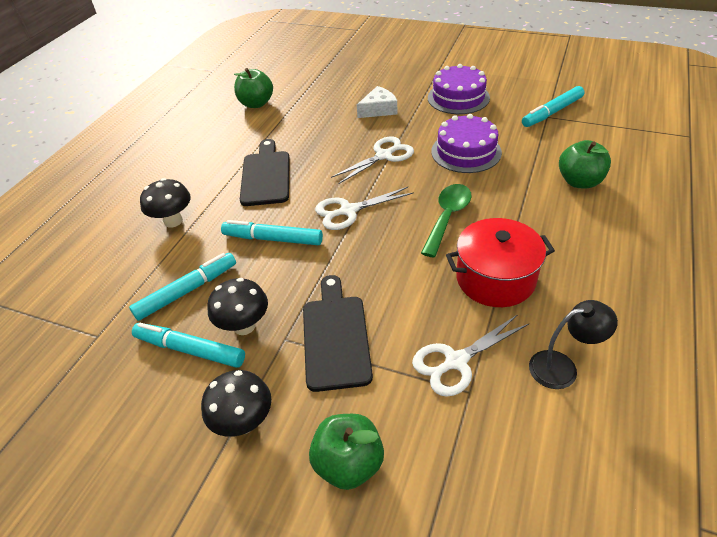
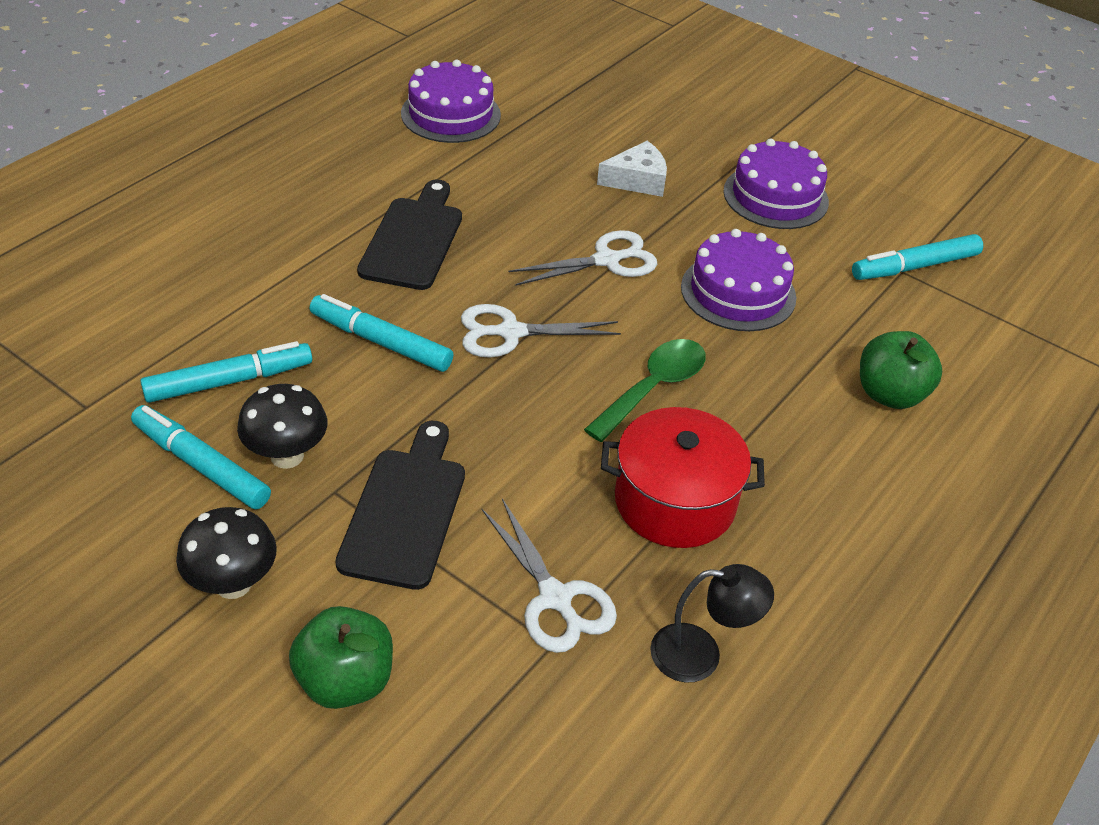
camera: 10 degrees right, 0 degrees up
black mushroom [140,178,191,228] -> none
green apple [234,68,273,108] -> purple cake [401,60,501,143]
white scissors [412,314,529,397] -> white scissors turned 105 degrees counterclockwise [482,499,617,653]

